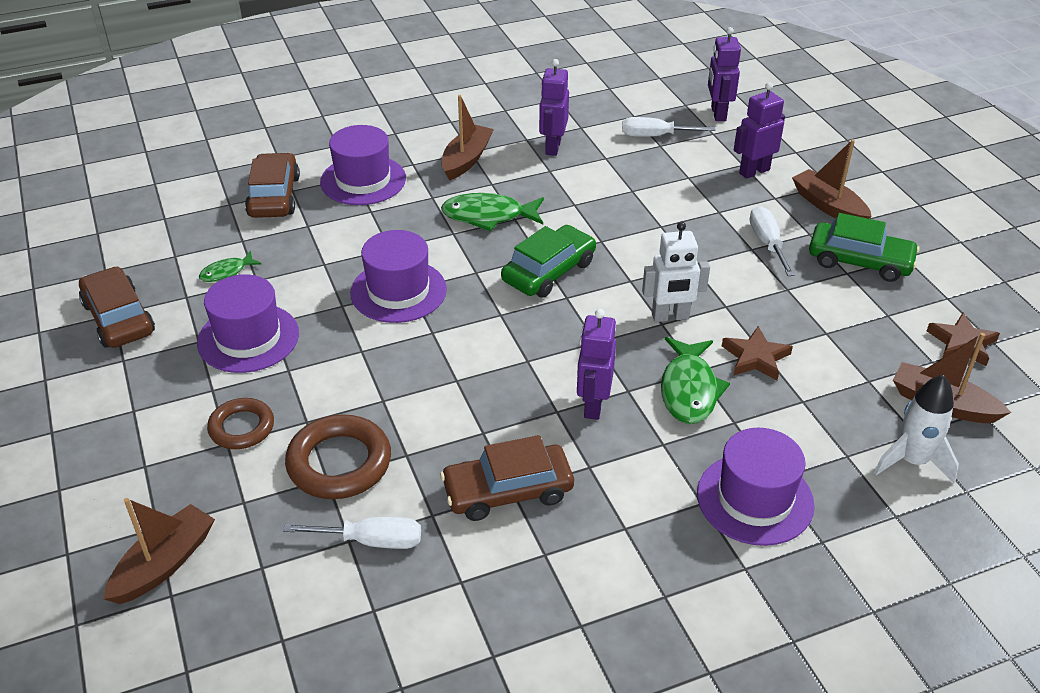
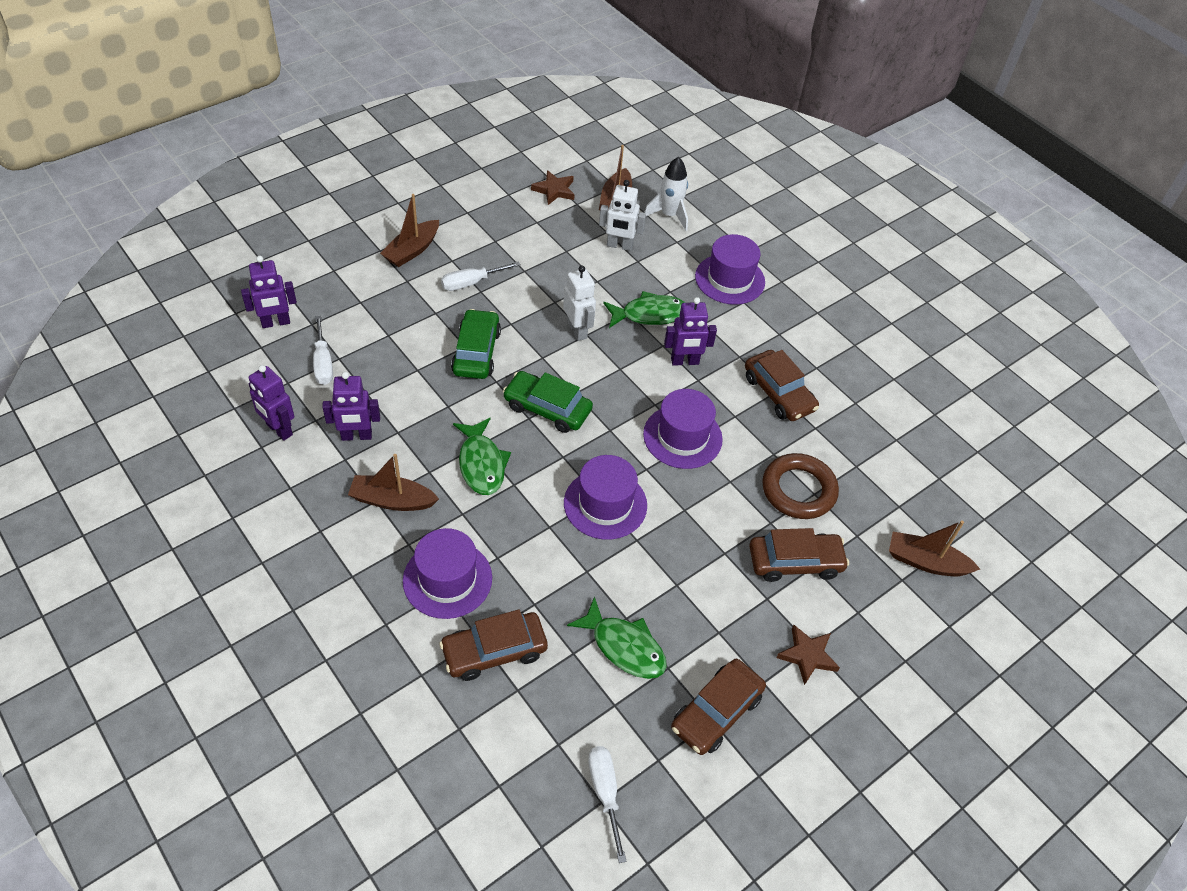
camera: 110 degrees left, 10 degrees up
purple hat [197,274,299,373] -> purple hat moved to [643,389,723,469]
green fish [199,251,262,282] -> green fish [567,596,667,679], size x1.78
brown ring [207,398,274,449] -> brown car [749,528,849,582]
white screwdriver [283,517,421,549] -> white screwdriver moved to [588,746,627,863]
brown star [722,326,793,380] -> brown star moved to [776,625,840,685]
purple robot [734,82,785,179] -> purple robot moved to [249,365,294,441]
green car [809,213,920,282] -> green car moved to [451,309,501,379]
none -> white robot [599,180,646,251]

